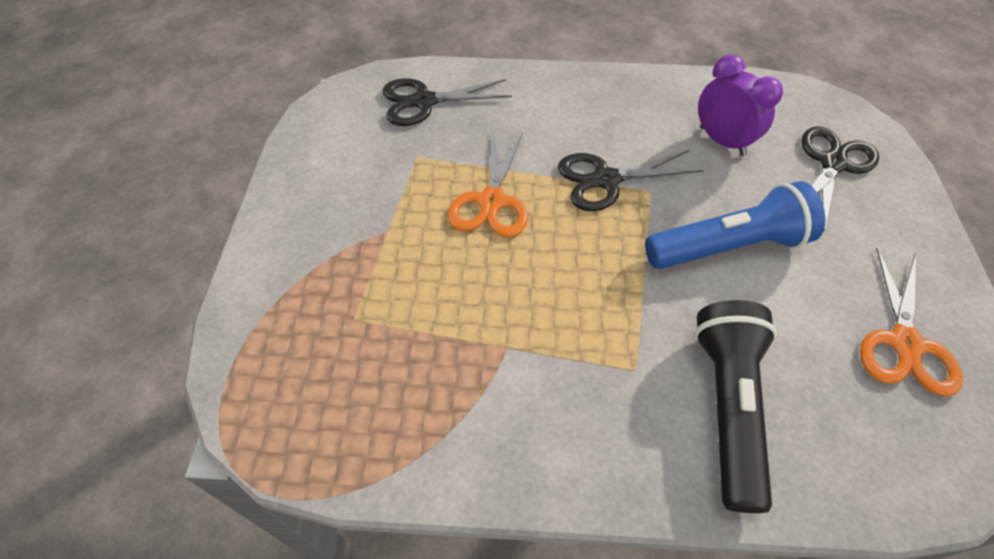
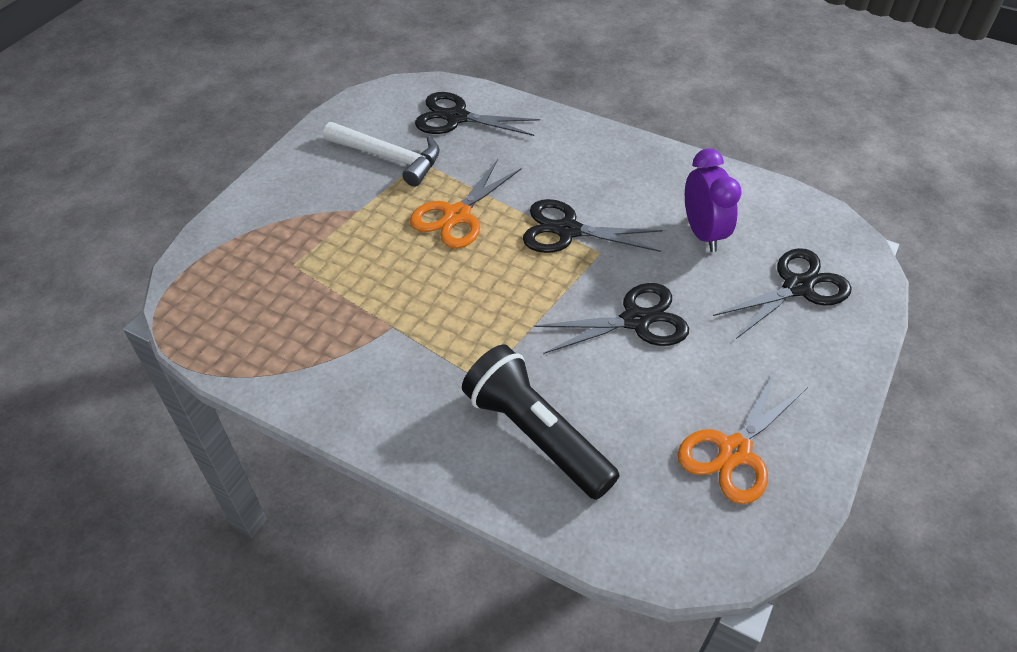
camera: 25 degrees right, 5 degrees down
blue flashlight [645,181,825,269] -> black scissors [534,283,689,354]
black flashlight [694,300,777,513] -> black flashlight turned 75 degrees counterclockwise [462,345,620,500]
none -> white hammer [323,122,440,187]

